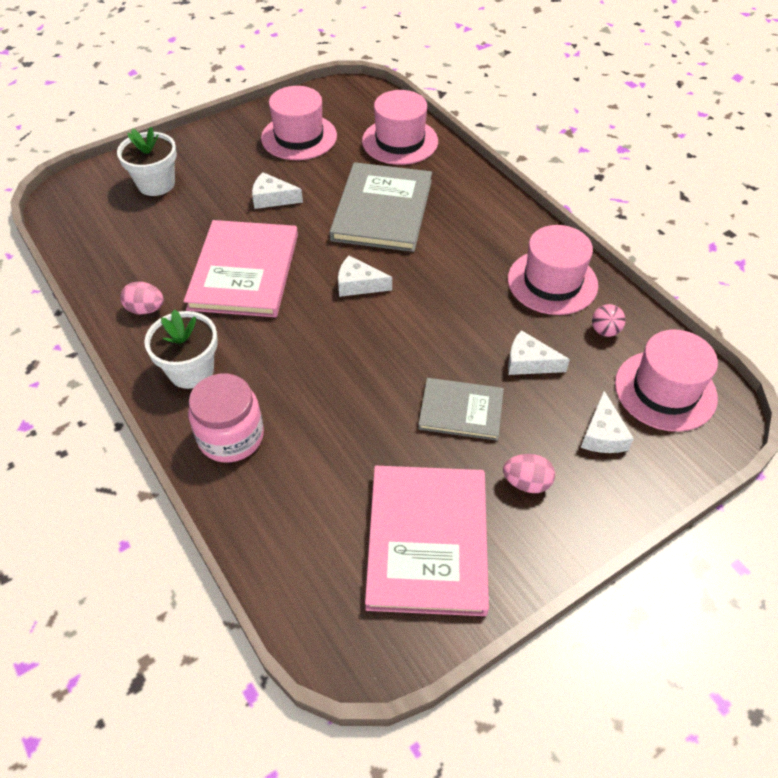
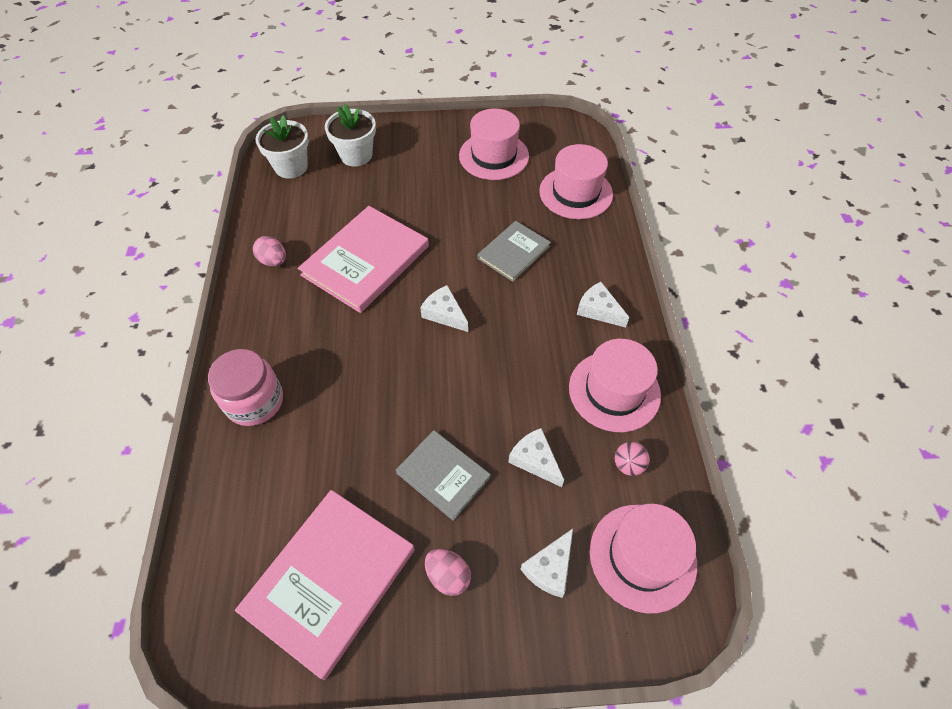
camera: 30 degrees right, 5 degrees up
white flower pot [144,310,218,389] -> white flower pot moved to [256,115,309,178]
white cheese [252,172,303,209] -> white cheese moved to [577,282,629,328]
grey book [329,162,432,252] -> grey book [477,221,551,282], size x0.58

